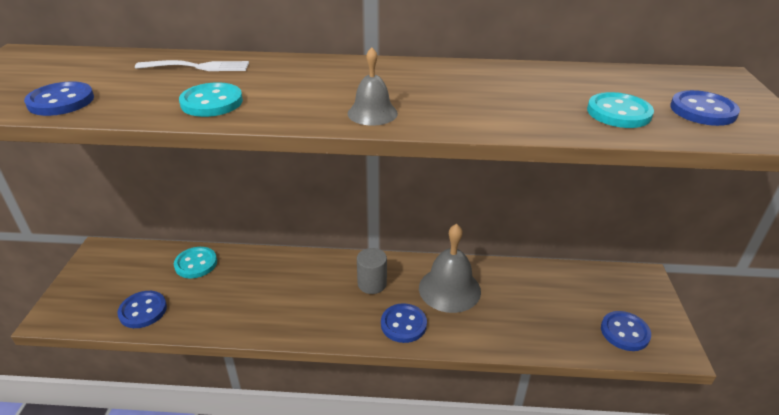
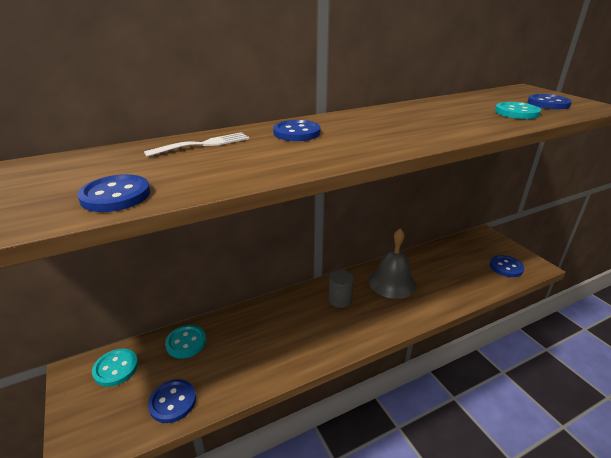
camera: 30 degrees left, 5 degrees down
turquoise button [179,82,243,117] -> turquoise button moved to [92,349,138,387]
grey bell [347,47,398,126] -> none
blue button [381,303,427,343] -> blue button moved to [273,120,320,141]

